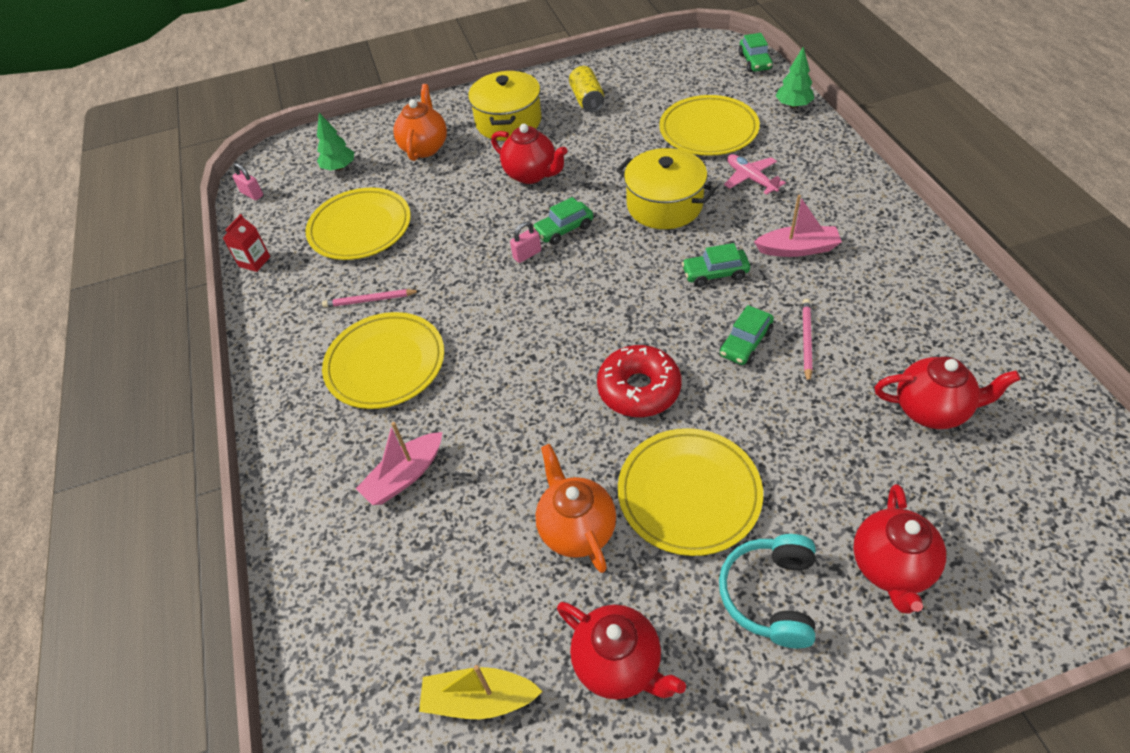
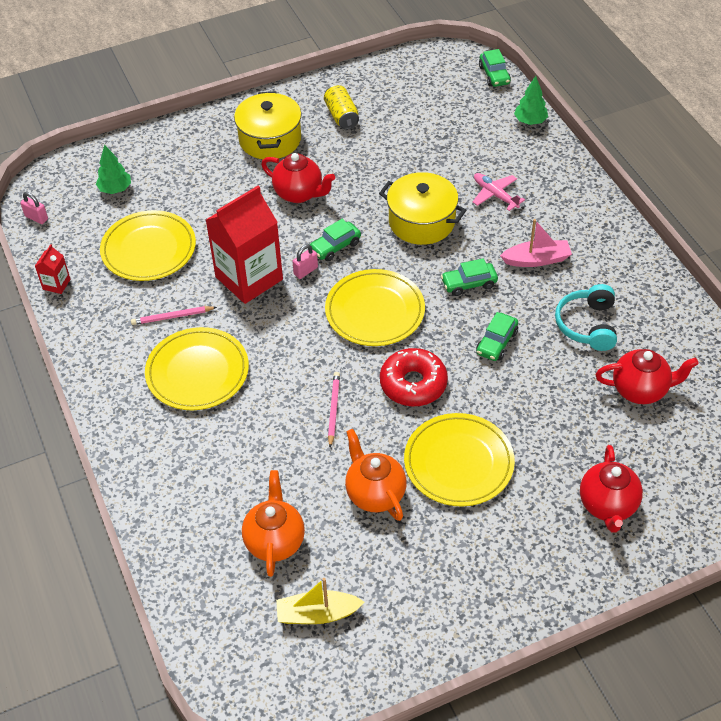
camera: 10 degrees left, 0 degrees up
pink boat [356,422,442,505] -> none
orange teapot [393,84,447,161] -> orange teapot moved to [242,470,305,577]
red teapot [557,602,686,700] -> none
yellow plate [659,95,760,156] -> yellow plate moved to [325,269,425,346]
turquoise headphones [719,534,815,648] -> turquoise headphones moved to [555,284,617,351]
pink pencil [802,299,812,384] -> pink pencil moved to [328,372,340,448]
none -> red carton [206,186,283,304]

